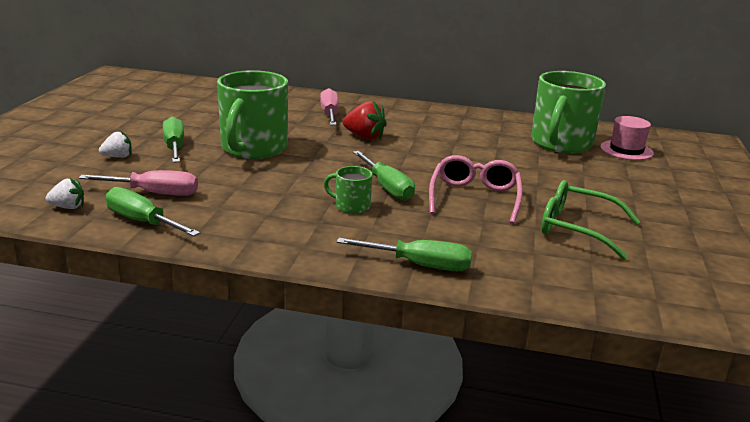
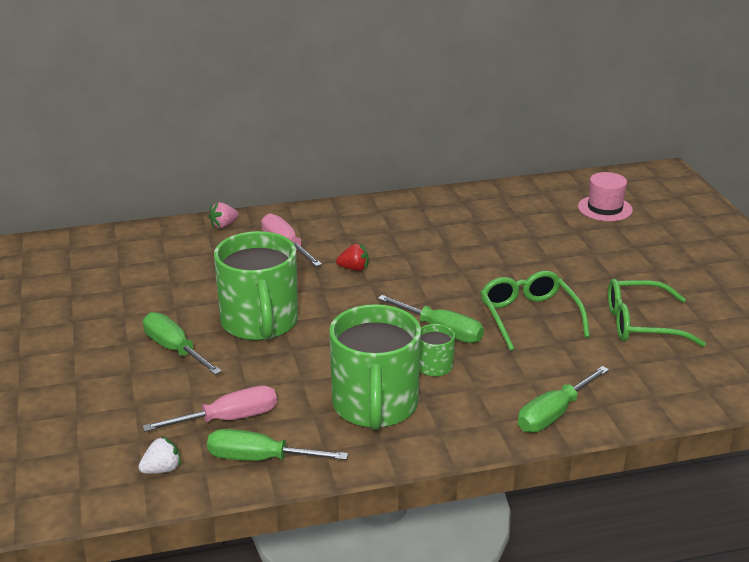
camera: 25 degrees left, 5 degrees up
white strawberry [99,130,132,158] -> none
green screwdriver [336,238,472,271] -> green screwdriver turned 150 degrees clockwise [518,366,609,432]
red strawberry [343,101,387,140] -> red strawberry [336,244,368,271], size x0.64
pink glasses [429,155,523,224] -> green glasses [480,271,590,351]
green mug [531,71,606,153] -> green mug moved to [329,304,421,430]
none -> pink strawberry [209,202,239,228]

